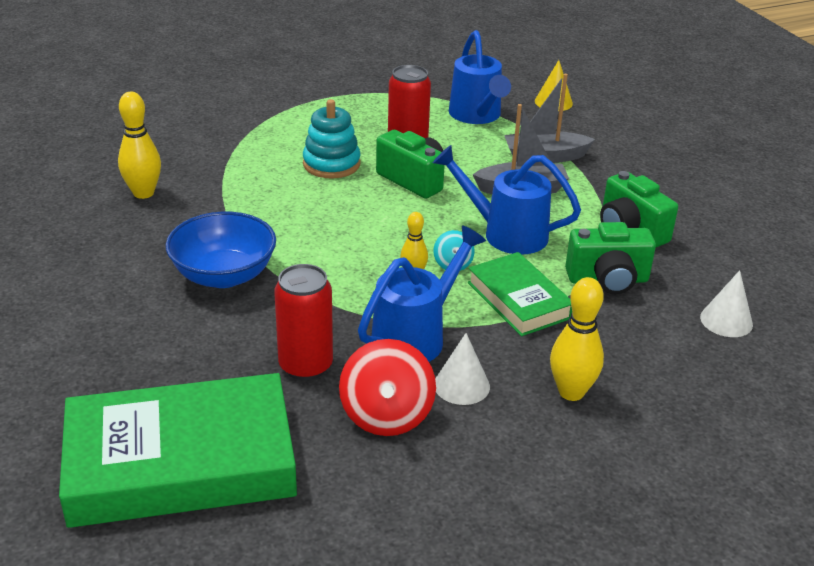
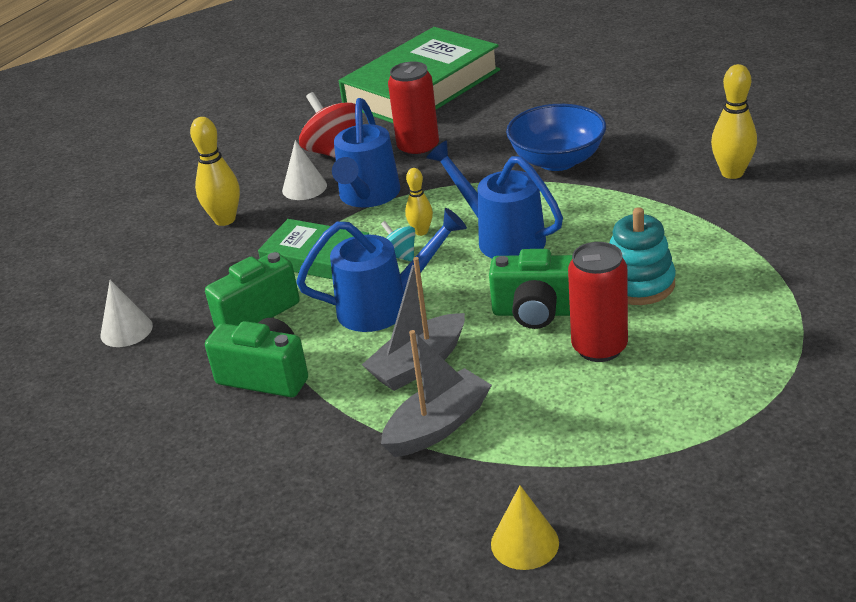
camera: 150 degrees right, 0 degrees up
blue watering can [449,30,511,124] -> blue watering can moved to [426,140,563,259]

